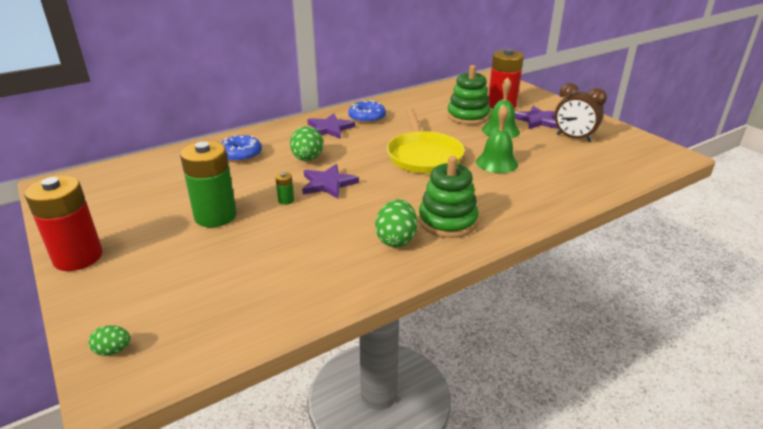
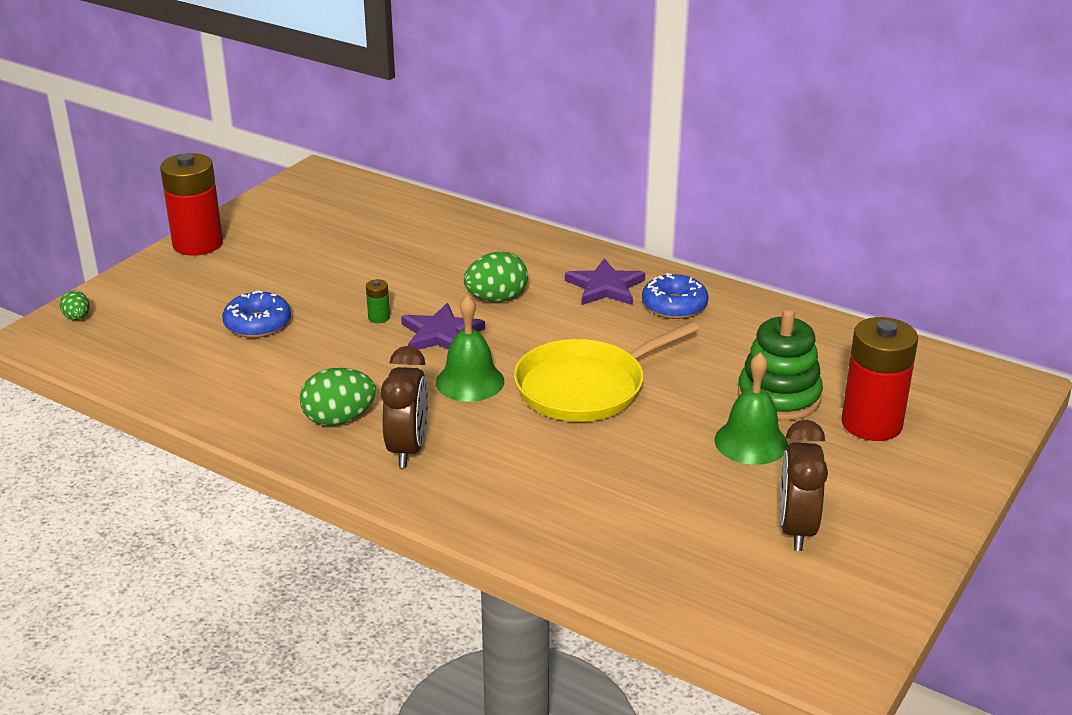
camera: 65 degrees right, 0 degrees up
green battery [180,141,237,227] -> none
blue donut [221,135,262,162] -> blue donut moved to [222,290,291,338]
green stacking toy [419,156,479,238] -> brown clock [381,346,428,467]
green bell [476,105,518,173] -> green bell moved to [436,295,504,402]
purple star [515,106,558,129] -> none

